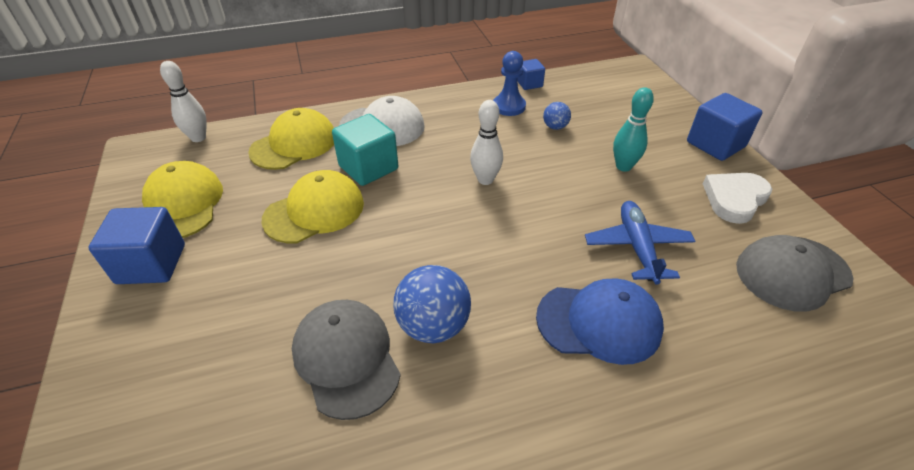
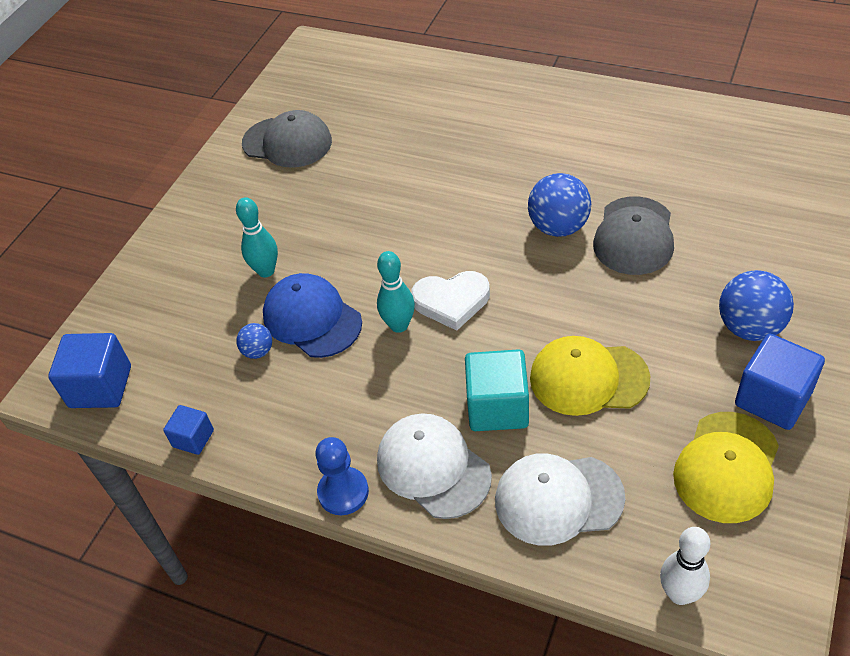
camera: 135 degrees left, 5 degrees up
yellow cap [248,108,334,170] -> white cap [495,453,625,546]
white bowling pin [470,100,503,185] -> turquoise bowling pin [377,251,415,333]
blue pawn [493,51,526,116] -> blue pawn moved to [315,437,369,515]
blue cap [536,278,664,365] -> blue cap moved to [263,273,362,358]
blue plane [585,201,695,285] -> none
blue cube [687,93,762,161] -> blue cube moved to [48,333,131,408]
white heart [703,173,772,224] -> white heart moved to [411,271,490,331]
none -> blue ball [719,270,794,341]

